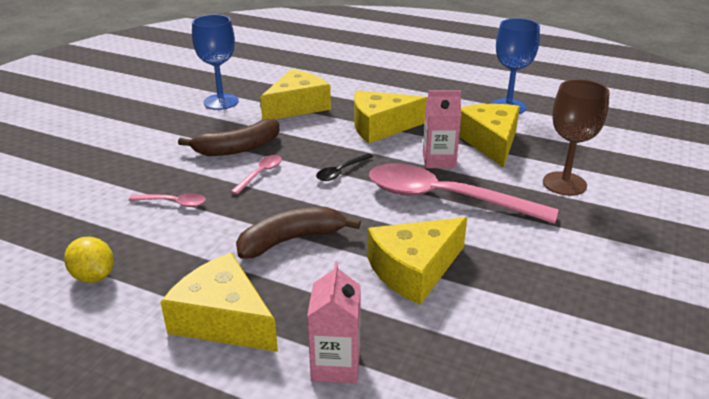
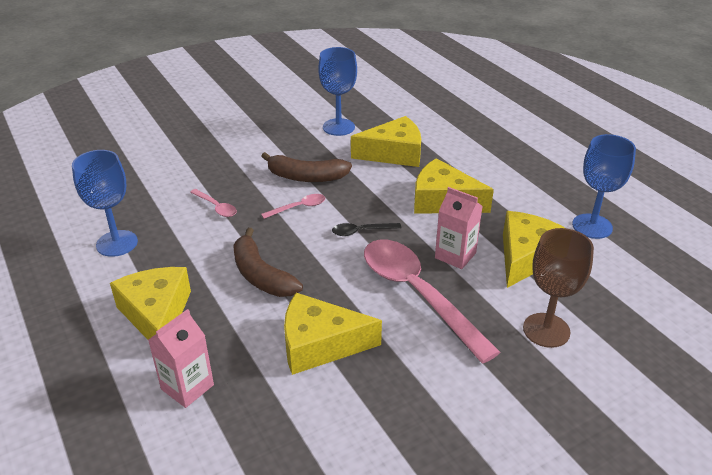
camera: 35 degrees right, 5 degrees up
yellow lemon [64,237,114,283] -> blue goblet [72,150,138,257]
brown banana [236,207,361,259] -> brown banana turned 135 degrees counterclockwise [233,228,303,297]

